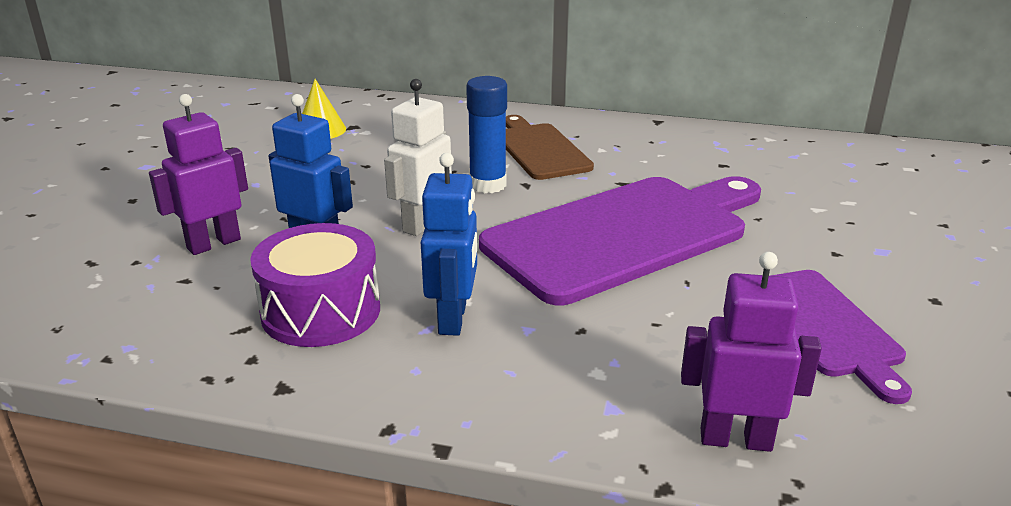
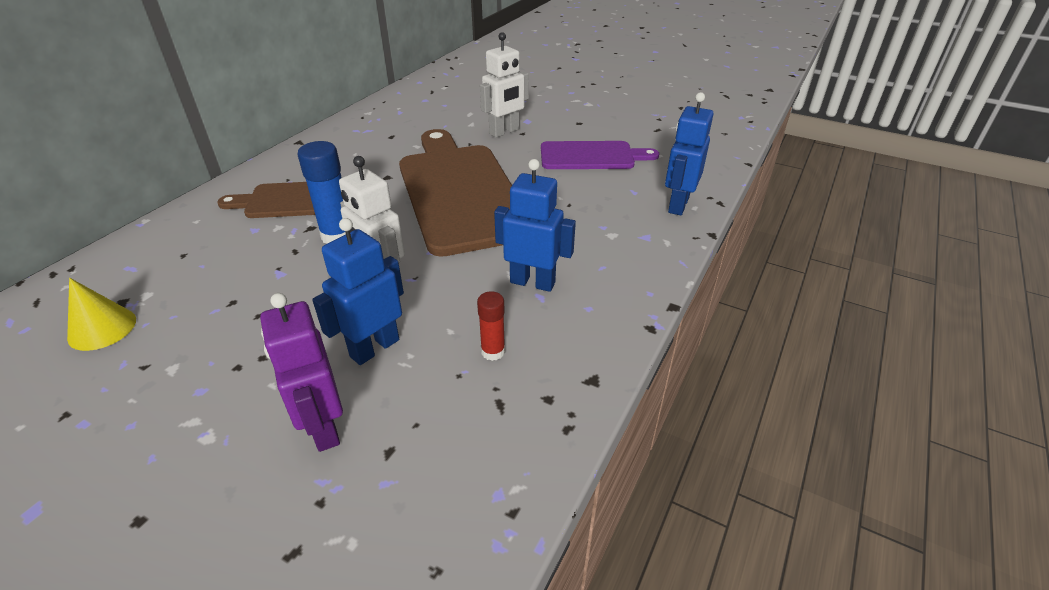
camera: 75 degrees left, 10 degrees up
purple drum [250,223,380,347] -> red glue stick [477,291,505,361]
purple cutting board [479,176,761,305] -> brown cutting board [399,129,512,257]
purple robot [681,252,822,452] -> blue robot [665,92,713,216]
none -> white robot [480,32,529,138]

